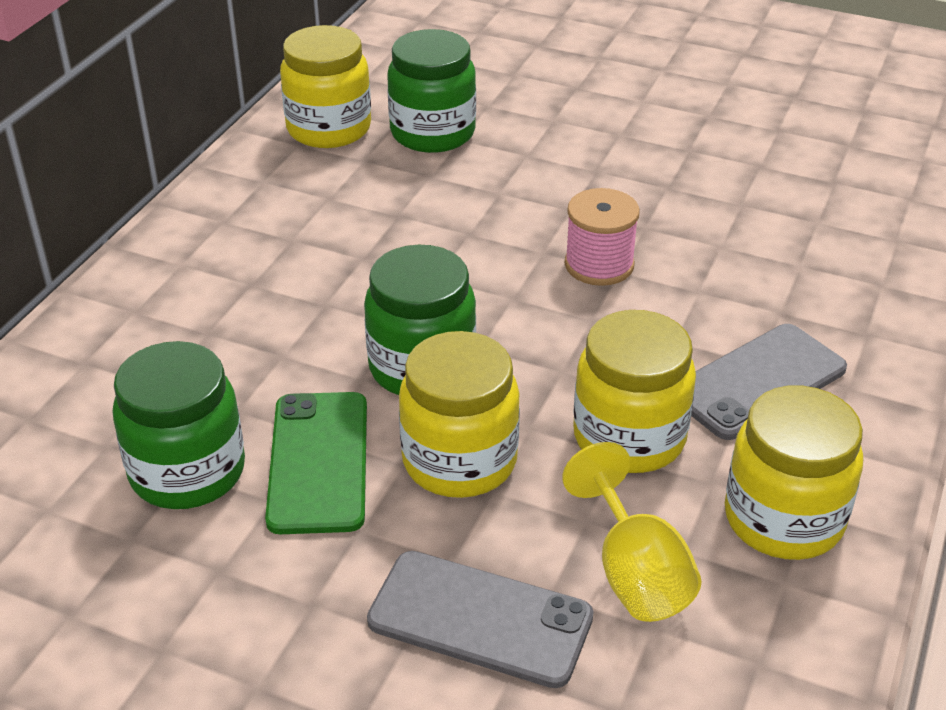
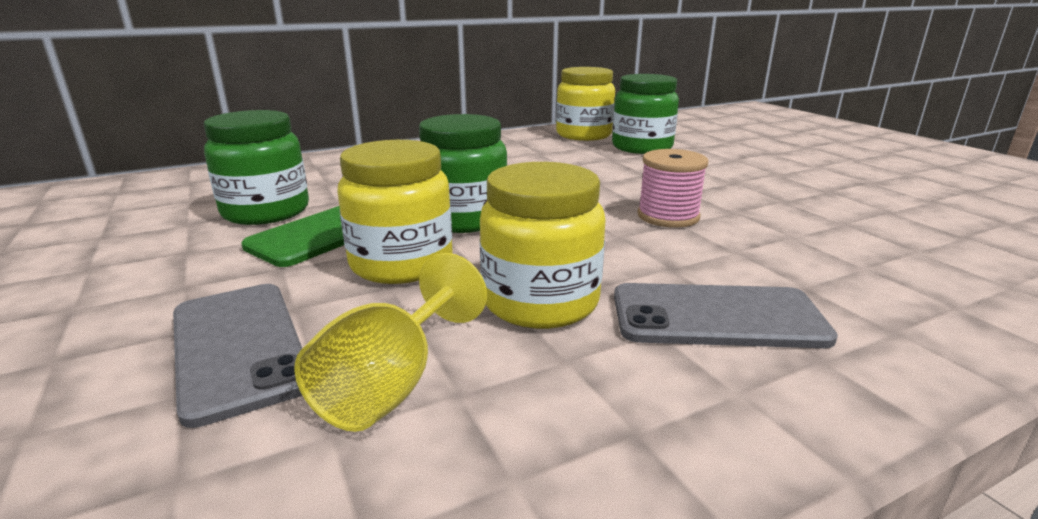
camera: 40 degrees right, 15 degrees down
yellow jar [725,386,863,560] -> none

